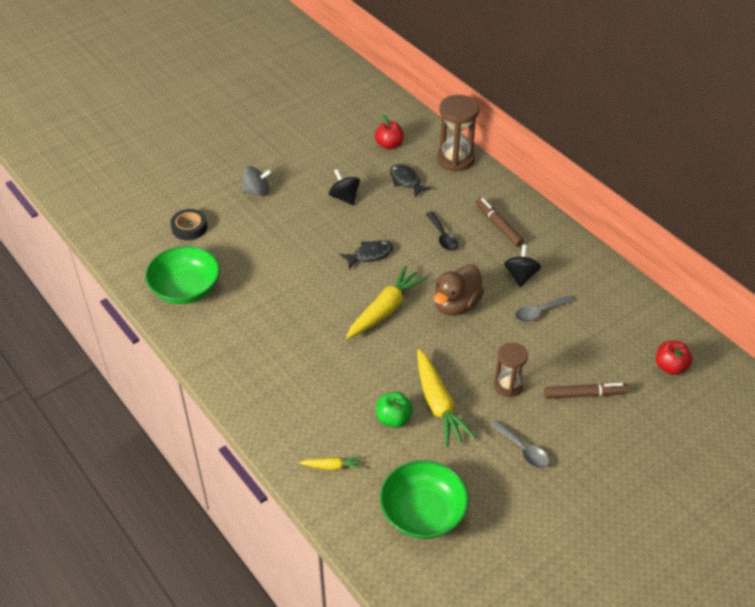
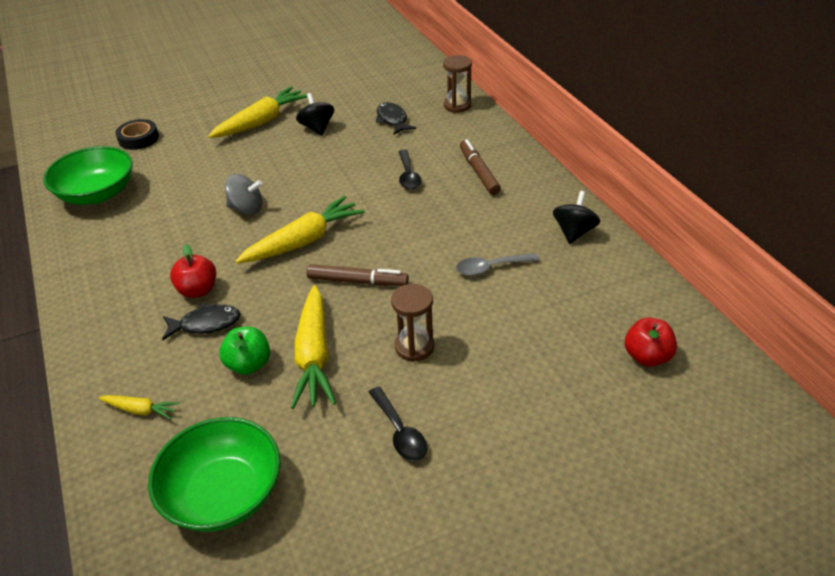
camera: 15 degrees right, 5 degrees down
grey spinning top [241,166,272,196] -> grey spinning top moved to [225,174,263,215]
black fish [340,240,393,269] -> black fish moved to [162,303,241,340]
red apple [375,115,404,150] -> red apple moved to [170,244,216,298]
brown duck [434,264,484,316] -> none
brown hourglass [437,95,479,172] -> brown hourglass [443,55,472,113], size x0.63
grey spoon [491,420,549,468] -> black spoon [369,387,428,461]
black spinning top [504,245,541,287] -> black spinning top moved to [553,191,600,244]
brown marker [544,383,628,399] -> brown marker moved to [307,264,409,286]
none -> yellow carrot [208,86,307,138]

